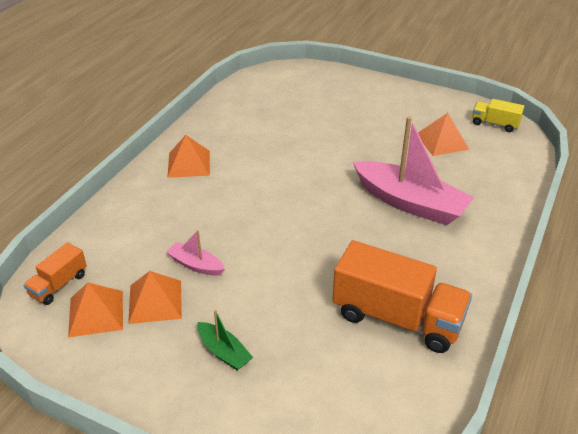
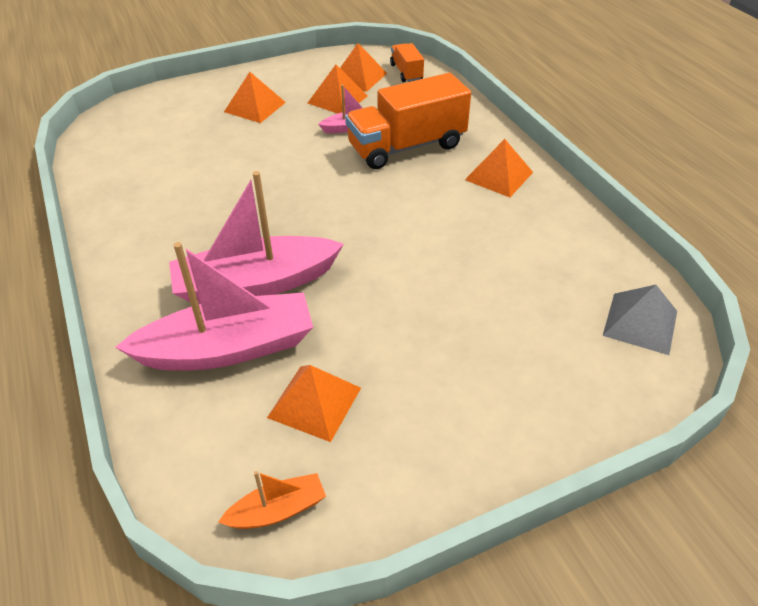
camera: 130 degrees right, 5 degrees up
green boat [197,310,253,370] -> orange pyramid [224,72,286,123]
orange truck [332,240,472,353] -> orange truck moved to [345,73,471,169]
yellow truck [472,99,524,132] -> orange boat [218,471,326,529]
none -> pink boat [115,242,313,370]
none -> grey pyramid [603,285,677,355]

